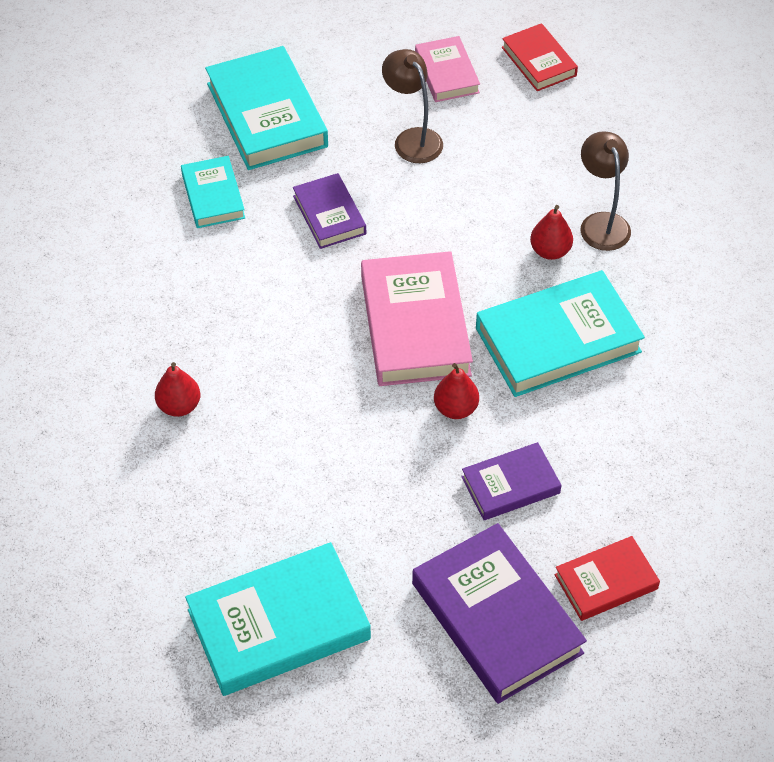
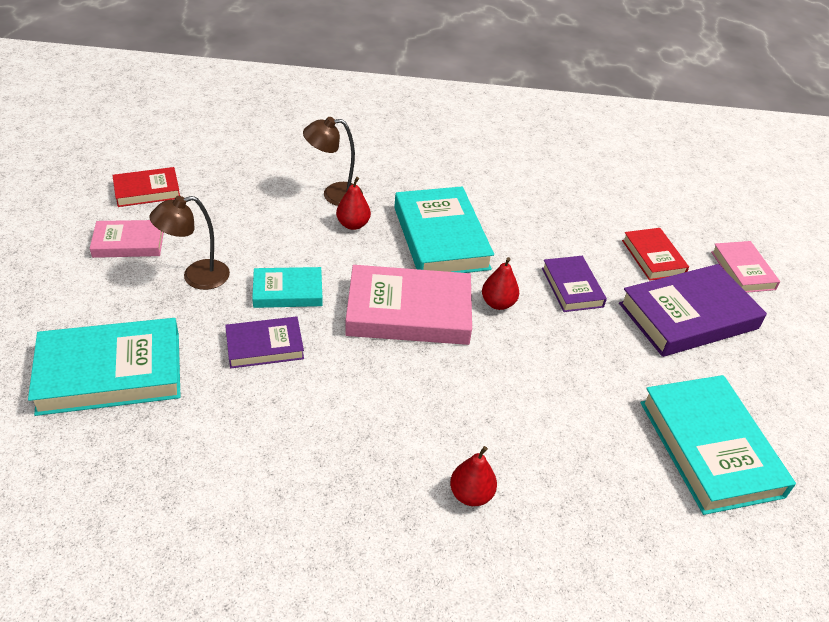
camera: 85 degrees left, 10 degrees down
turquoise book [181,156,245,228] -> turquoise book moved to [252,267,323,308]
none -> pink book [711,241,780,293]

